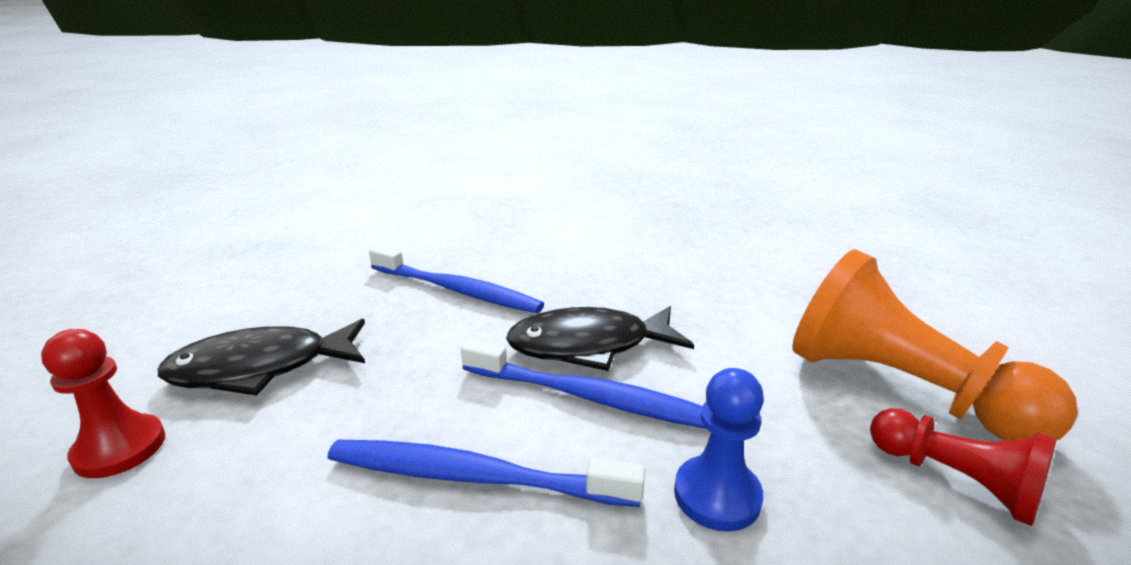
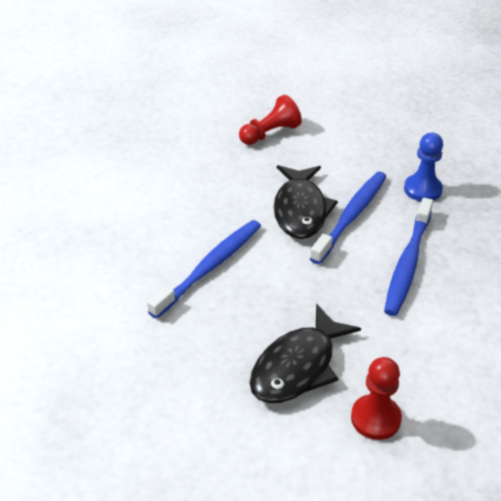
camera: 80 degrees left, 15 degrees up
black fish [158,319,365,396] -> black fish turned 45 degrees clockwise [250,304,361,403]
orange pawn [792,249,1078,441] -> none
red pawn [870,408,1057,526] -> red pawn moved to [239,95,302,145]

